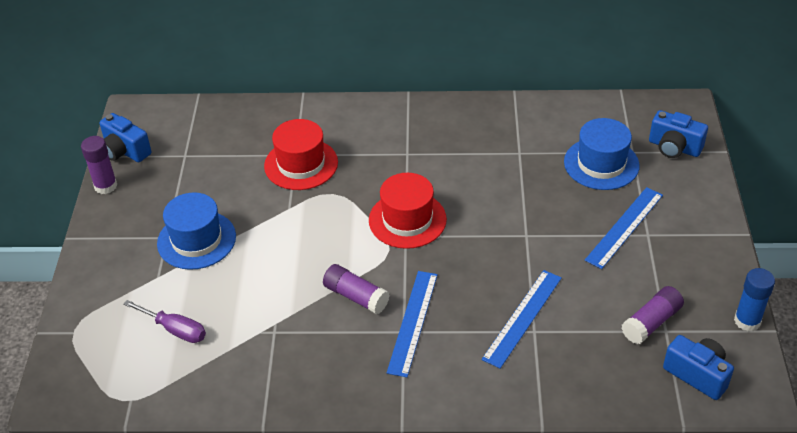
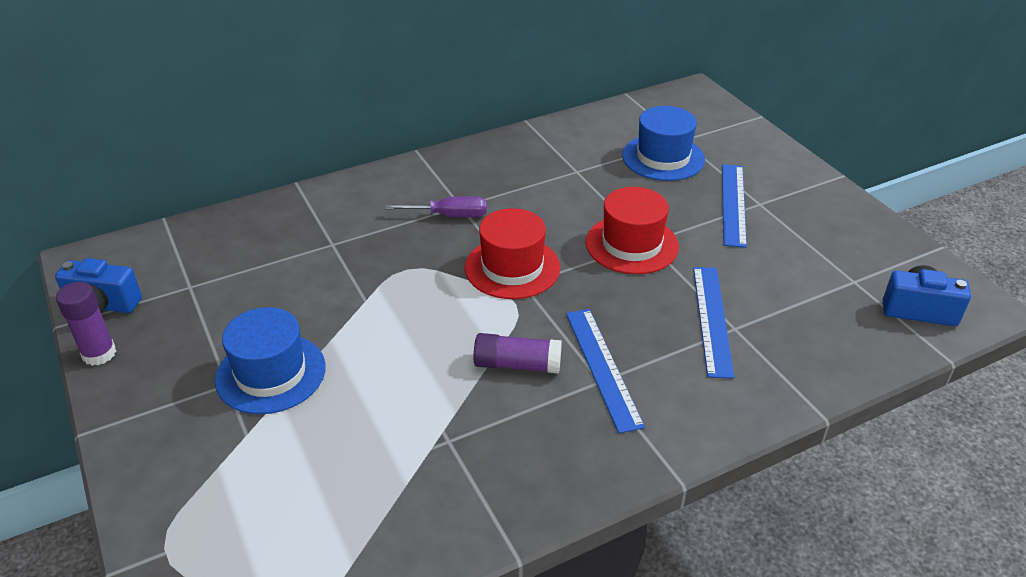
camera: 30 degrees left, 5 degrees down
purple screwdriver [123,300,206,343] -> purple screwdriver moved to [385,196,486,217]
red hat [264,119,338,190] -> red hat moved to [586,187,679,274]
purple glue stick [621,286,684,344] -> none
blue camera [649,110,708,158] -> none
blue glue stick [734,268,775,331] -> none

